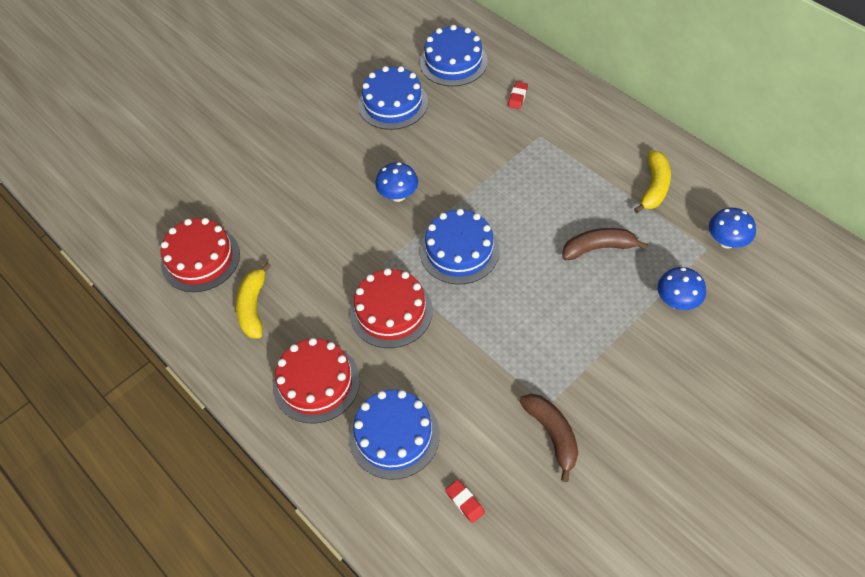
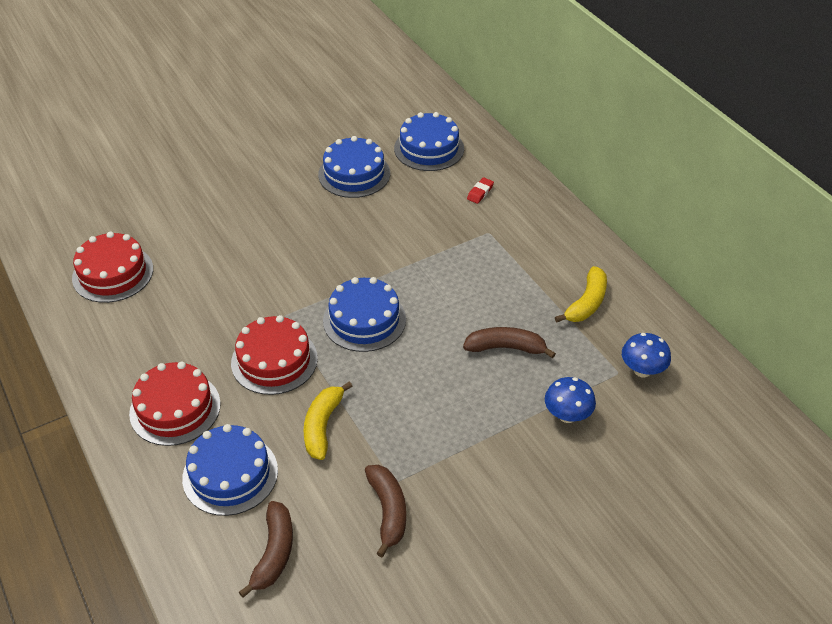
camera: 10 degrees right, 10 degrees down
yellow banana [236,262,271,339] -> yellow banana moved to [304,381,352,460]
blue mushroom [375,162,418,202] -> none
red eraser [446,480,485,523] -> brown banana [239,501,293,598]

